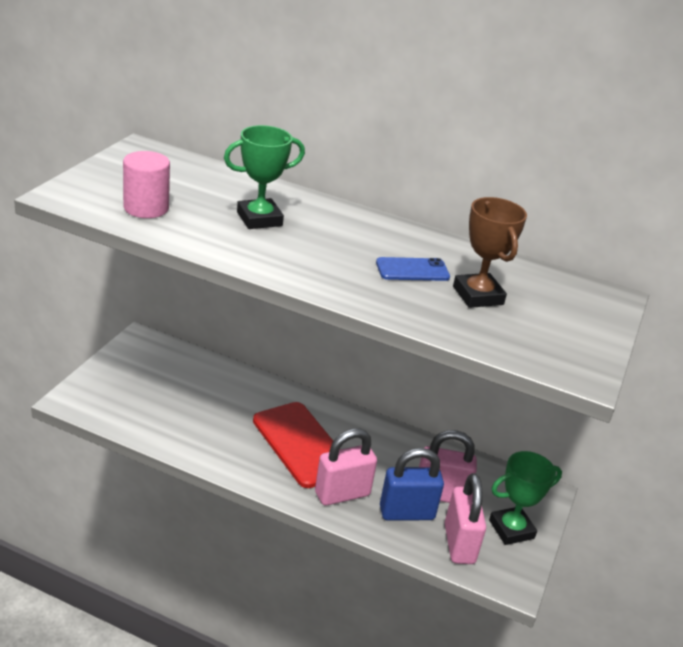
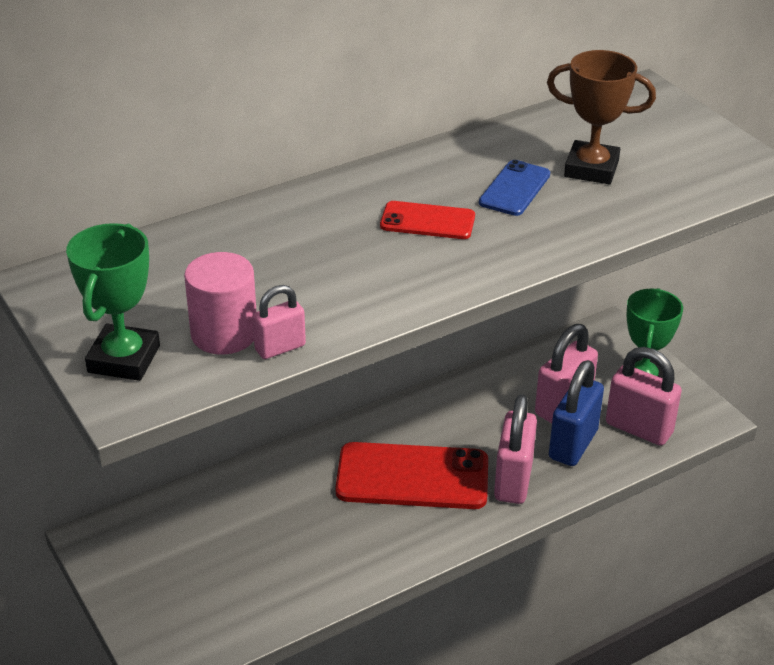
camera: 50 degrees left, 5 degrees up
green trophy [224,125,305,229] -> green trophy moved to [66,223,160,381]
none -> pink padlock [252,285,306,359]
none -> red phone [380,201,475,239]

